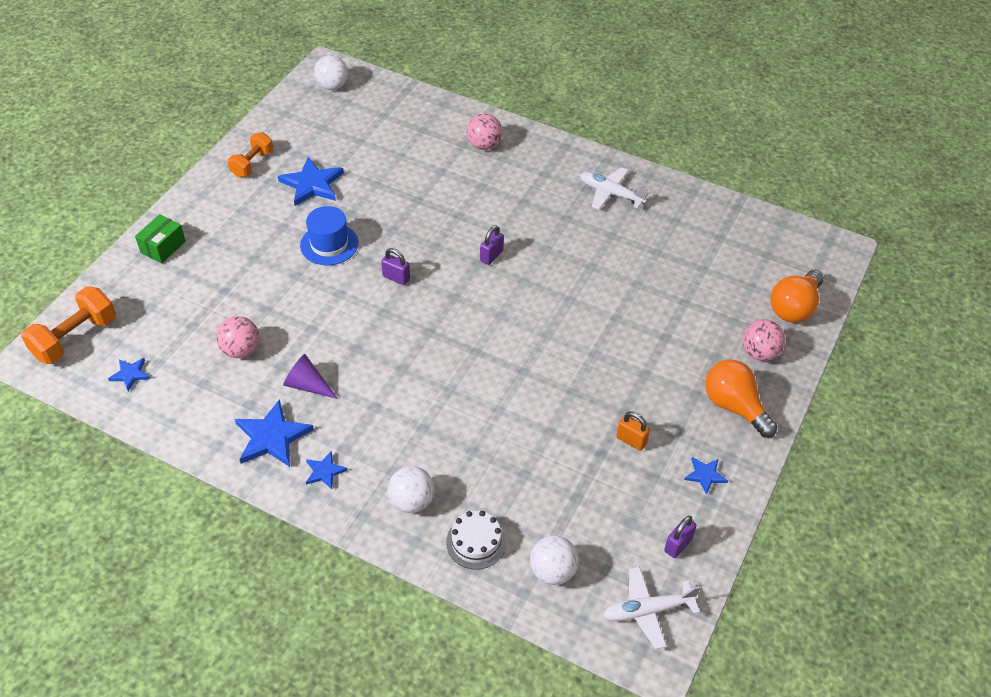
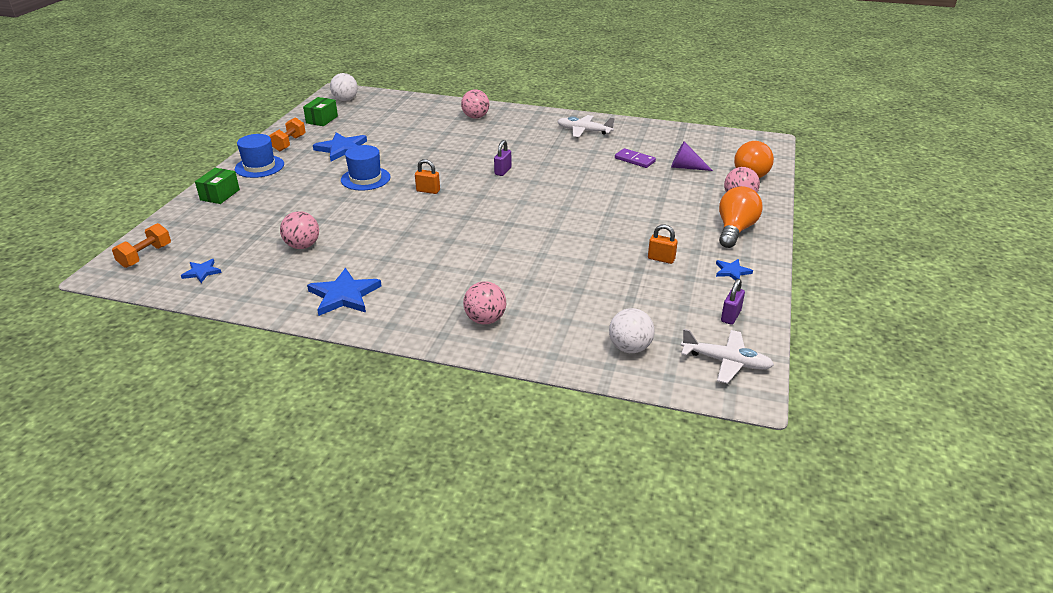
camera: 10 degrees left, 15 degrees down
orange dumbbell [21,286,116,364] -> orange dumbbell [112,223,171,268], size x0.67
purple cone [283,354,338,399] -> purple cone moved to [671,142,713,171]
blue star [306,451,348,489] -> none
purple padlock [381,248,410,285] -> orange padlock [415,159,440,194]
white ball [388,466,434,513] -> pink ball [463,281,506,324]
white cake [446,511,506,570] -> none
white plane [603,567,701,649] -> white plane turned 135 degrees counterclockwise [681,329,774,384]
orange light bulb [705,360,778,438] -> orange light bulb turned 75 degrees clockwise [719,186,763,248]
none -> blue hat [235,134,284,178]
none -> green box [303,97,338,126]
none -> purple domino [615,148,656,168]

